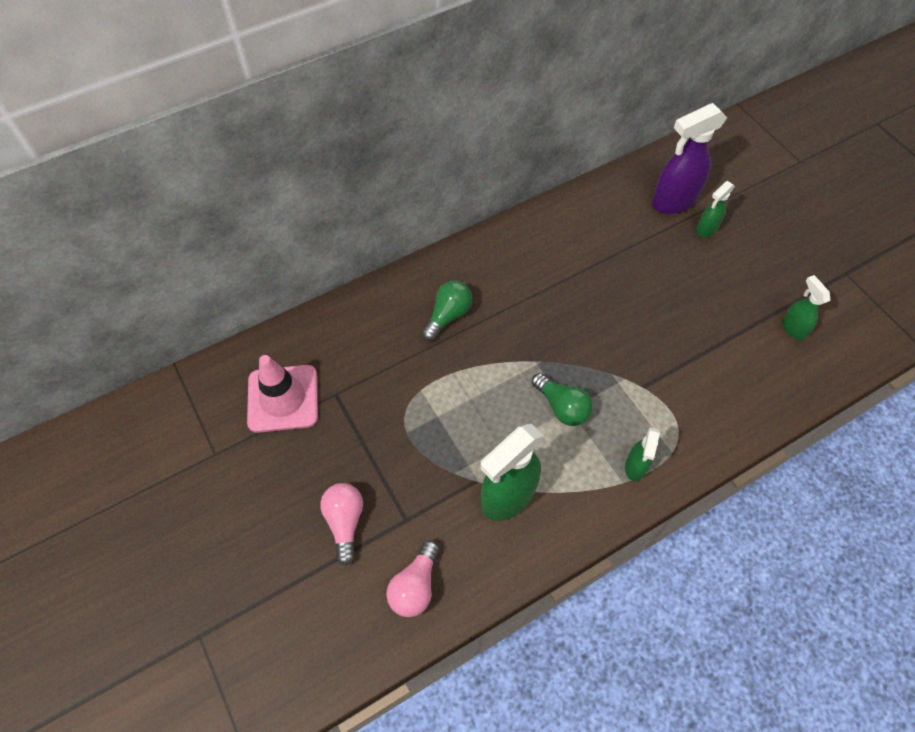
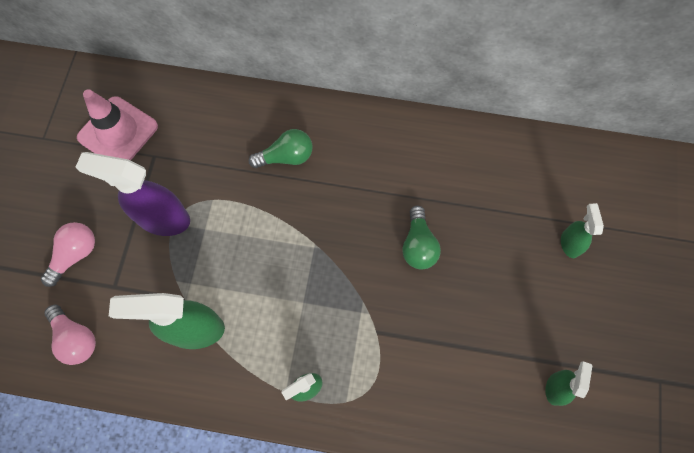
camera: 40 degrees right, 10 degrees up
pink light bulb [386,540,439,617] -> pink light bulb turned 105 degrees counterclockwise [45,305,96,365]
green light bulb [532,373,593,426] -> green light bulb moved to [402,206,441,269]
purple spray bottle [652,103,728,214] -> purple spray bottle moved to [75,152,190,236]
green spray bottle [696,181,735,237] -> green spray bottle turned 90 degrees clockwise [561,203,604,258]

